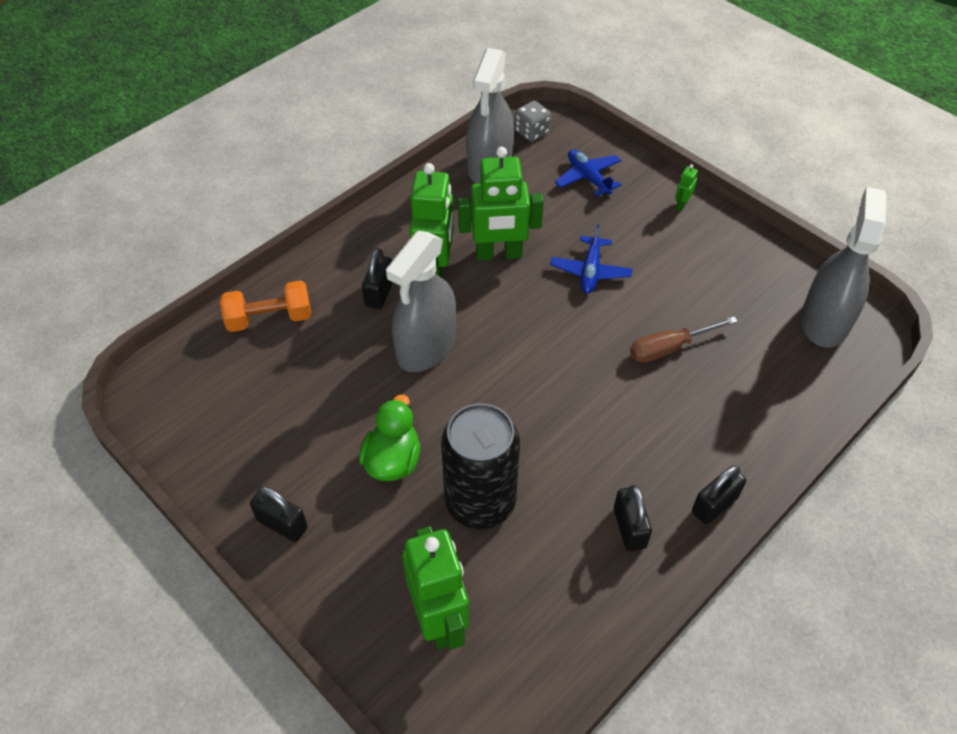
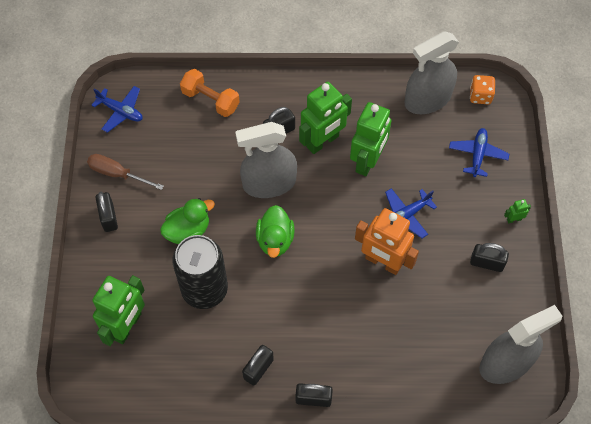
camera: 45 degrees right, 10 degrees up
green robot [458,147,544,261] -> green robot turned 105 degrees counterclockwise [350,102,391,176]
grey dice [515,101,551,142] -> orange dice [470,75,495,104]
brown screwdriver [630,316,738,363] -> brown screwdriver moved to [87,154,164,190]
none -> blue plane [91,86,143,133]
none -> green duck [256,205,295,258]
none -> orange robot [355,208,419,275]
none -> black padlock [470,243,509,272]

